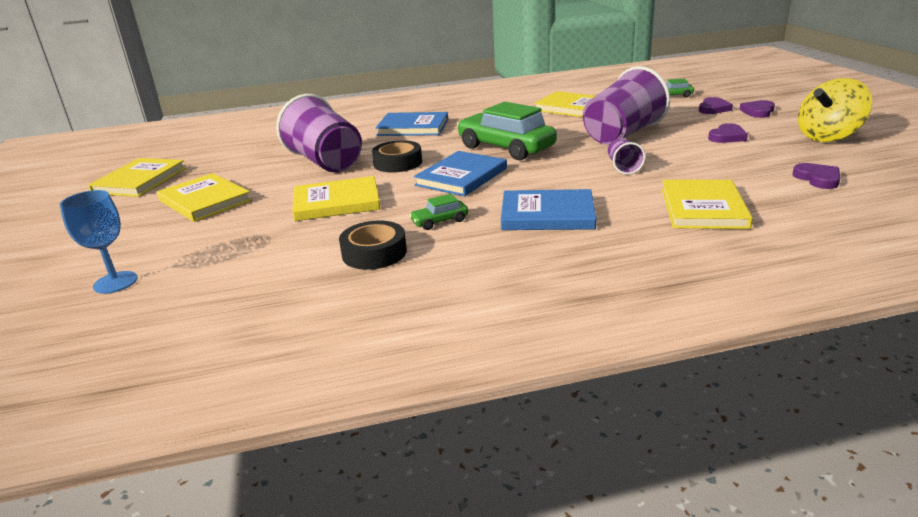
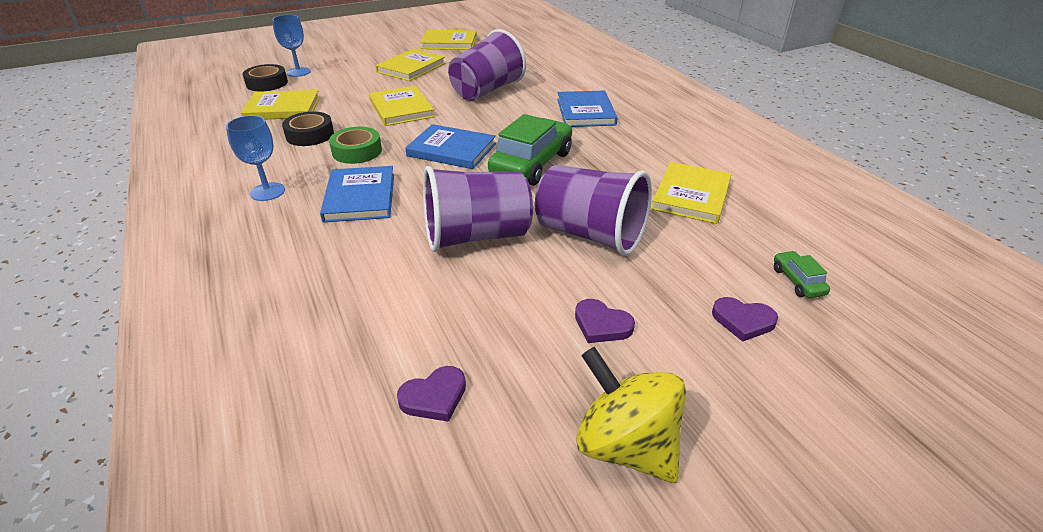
camera: 75 degrees right, 10 degrees up
black tape [372,140,422,173] -> black tape moved to [243,64,288,92]
green car [409,194,468,230] -> green tape [329,127,382,164]
purple cup [608,138,646,175] -> purple cup [423,166,533,252], size x2.21
yellow book [662,180,753,229] -> yellow book moved to [241,90,320,119]
purple heart [739,100,775,118] -> none
none -> blue goblet [226,115,285,201]

